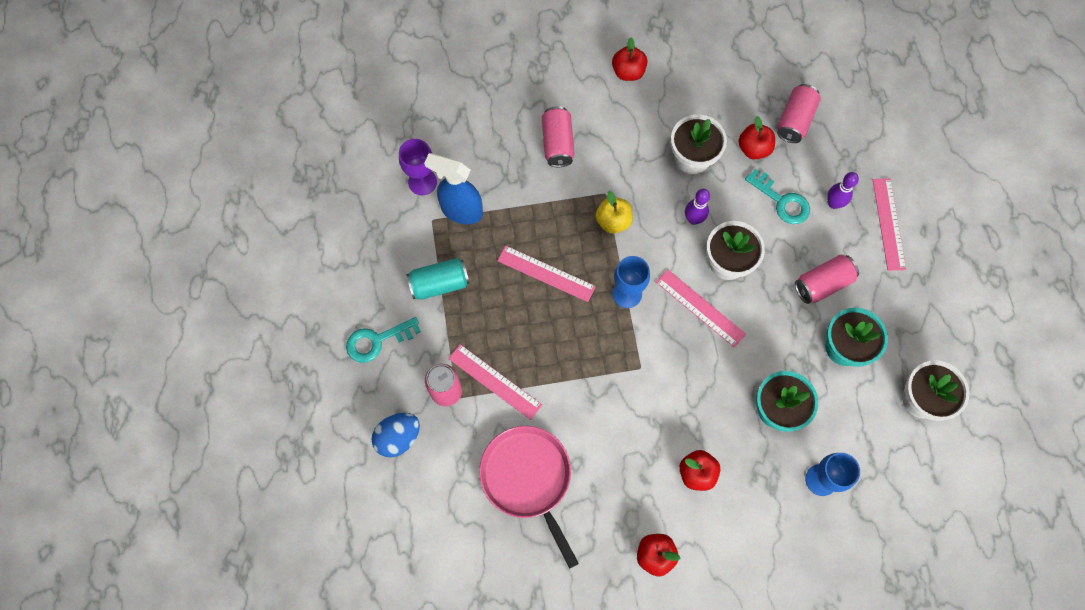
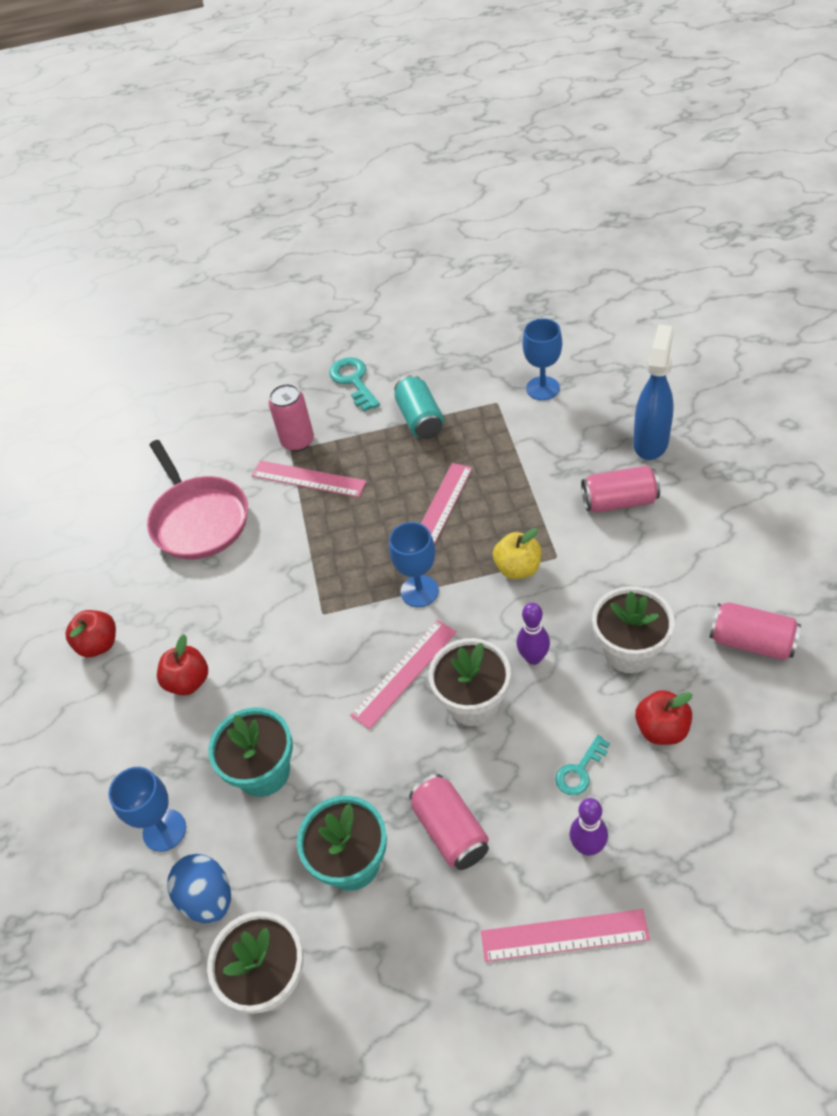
camera: 95 degrees right, 20 degrees down
blue egg [372,413,420,458] -> blue egg moved to [167,854,231,923]
purple goblet [399,139,437,195] -> blue goblet [522,318,562,400]
blue spray bottle [424,153,483,224] -> blue spray bottle moved to [633,324,674,460]
pink ruler [448,344,542,420] -> pink ruler turned 75 degrees clockwise [252,460,367,497]
pink pan [479,426,579,569] -> pink pan turned 90 degrees clockwise [147,440,248,559]
red apple [612,37,648,81] -> none
turquoise key [745,169,810,224] -> turquoise key [555,735,610,796], size x0.65
pink can [777,84,821,143] -> pink can moved to [709,602,801,660]

